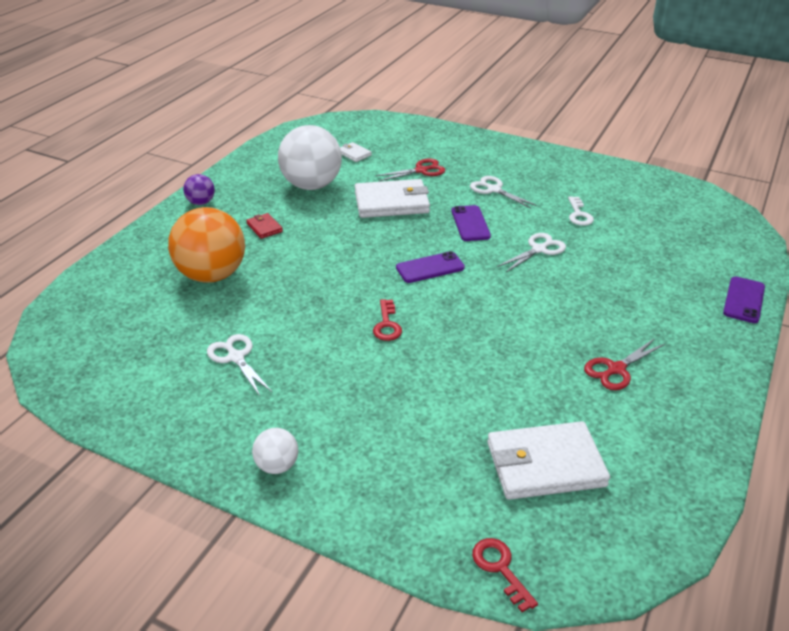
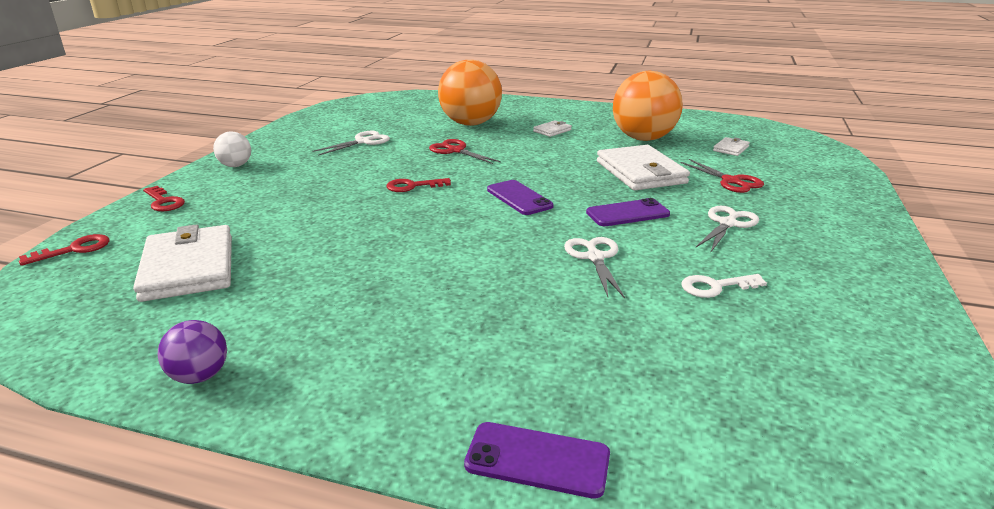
camera: 80 degrees right, 10 degrees down
purple ball [183,174,215,205] -> purple ball moved to [158,320,227,384]
red wallet [246,213,283,239] -> white wallet [533,120,572,137]
white ball [278,125,342,190] -> orange ball [613,71,683,141]
white scissors [497,233,566,273] -> white scissors turned 135 degrees counterclockwise [564,237,625,298]
red scissors [584,338,665,390] -> red scissors moved to [429,139,501,164]
none -> red key [143,186,185,211]

